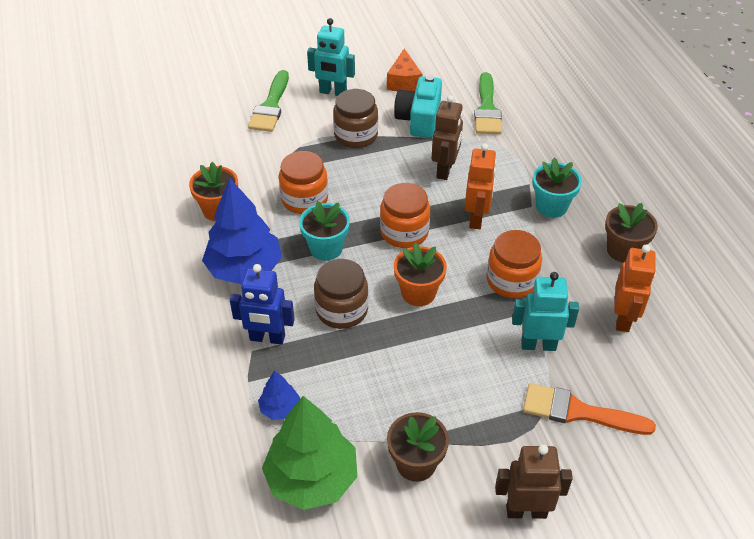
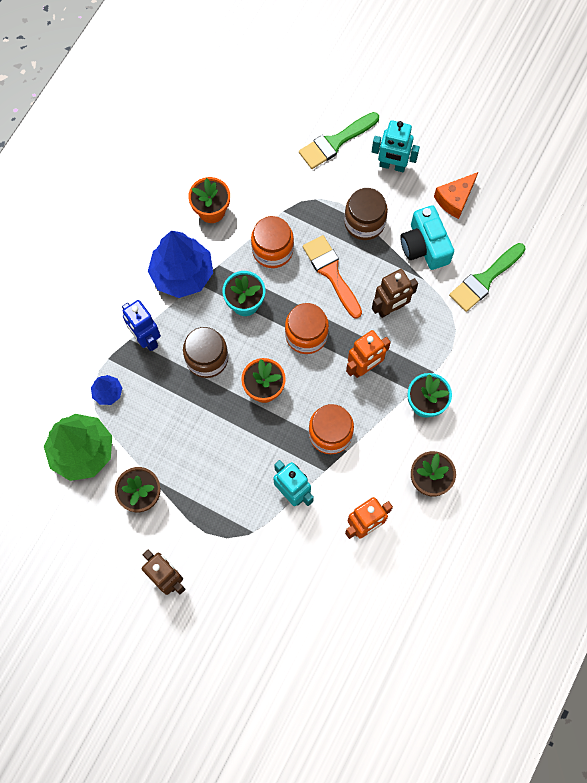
camera: 45 degrees right, 25 degrees up
turquoise robot [307,18,355,96] -> turquoise robot turned 45 degrees counterclockwise [372,120,420,172]
turquoise camera [394,75,442,138] -> turquoise camera turned 75 degrees counterclockwise [400,205,454,270]
orange brush [523,383,656,435] -> orange brush moved to [303,235,362,319]

